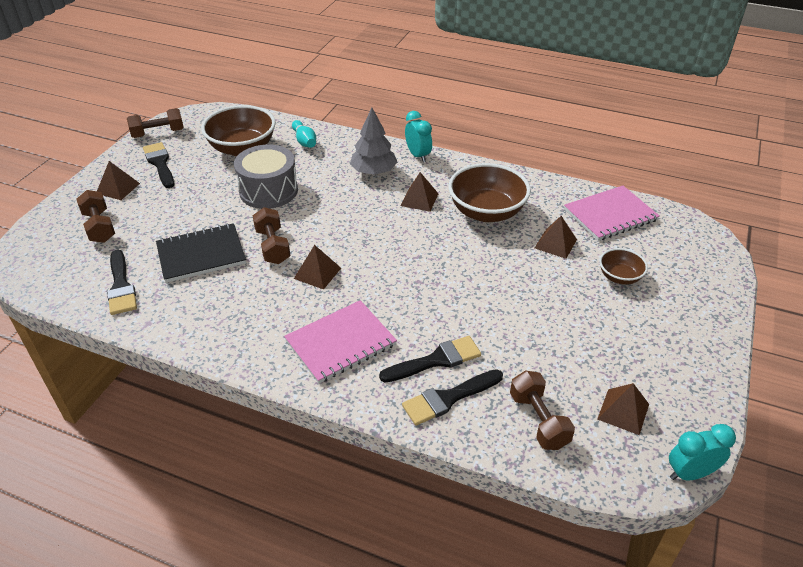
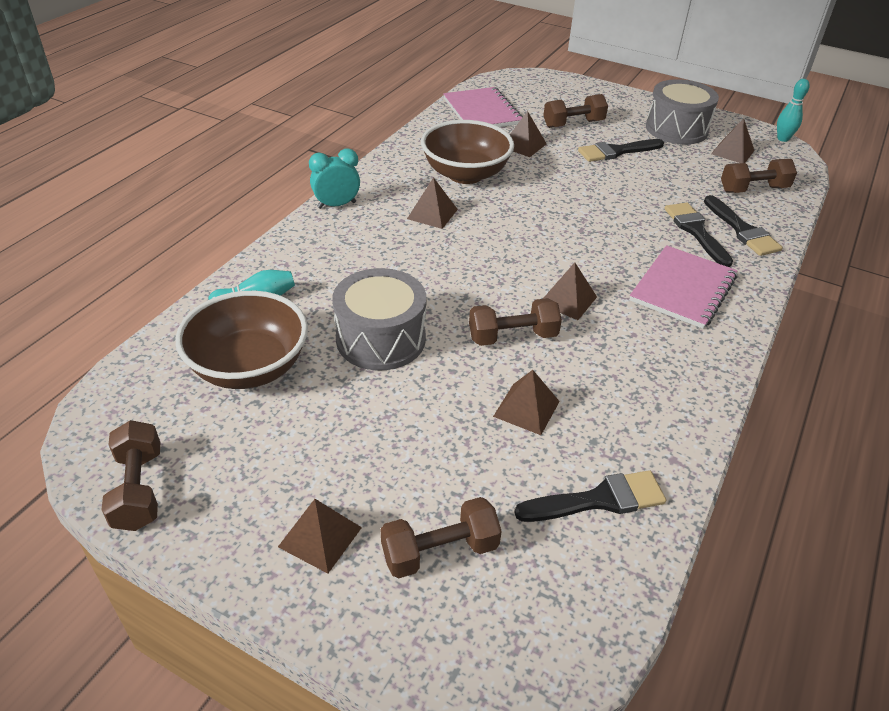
camera: 85 degrees left, 0 degrees up
black brush [143,142,174,188] -> black brush moved to [578,139,664,162]
black notebook [156,223,246,283] -> brown pyramid [493,370,560,435]
pink notebook [284,300,397,384] -> pink notebook turned 60 degrees clockwise [630,245,738,329]
grey tree [350,108,397,175] -> none
brown bowl [599,248,648,285] -> brown dumbbell [543,94,608,128]
turquoise clock [669,424,736,481] -> turquoise bowling pin [777,79,810,142]
none -> grey drum [646,79,719,144]

